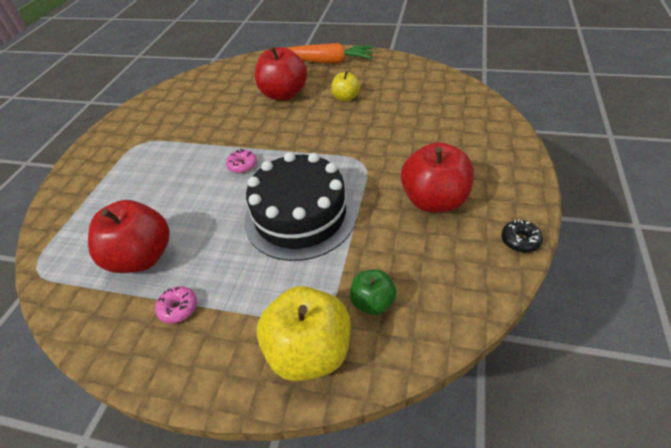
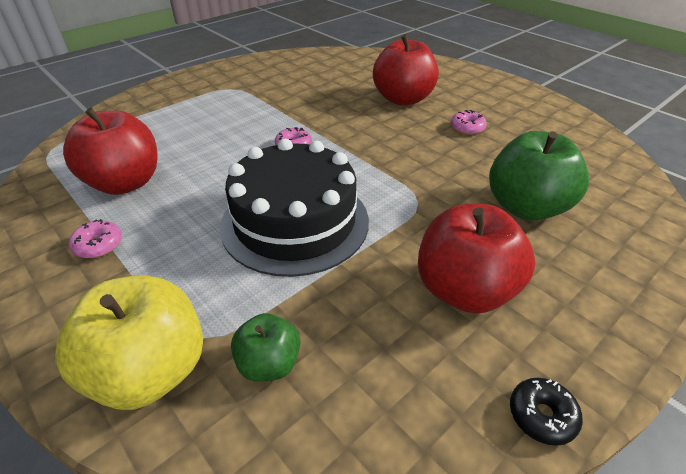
camera: 30 degrees right, 5 degrees down
orange carrot [287,43,374,63] -> none
yellow apple [331,71,360,102] -> pink donut [451,110,487,135]
none -> green apple [489,131,589,221]

